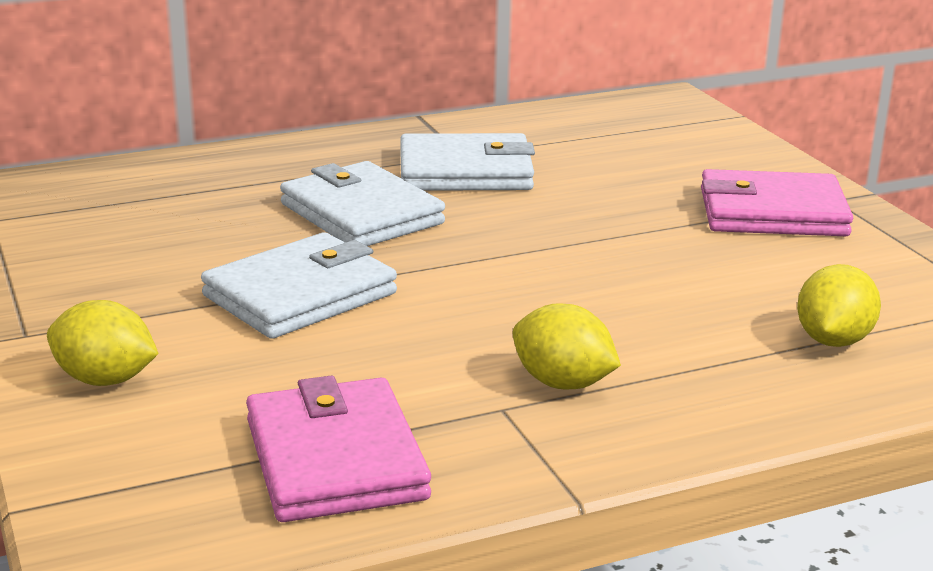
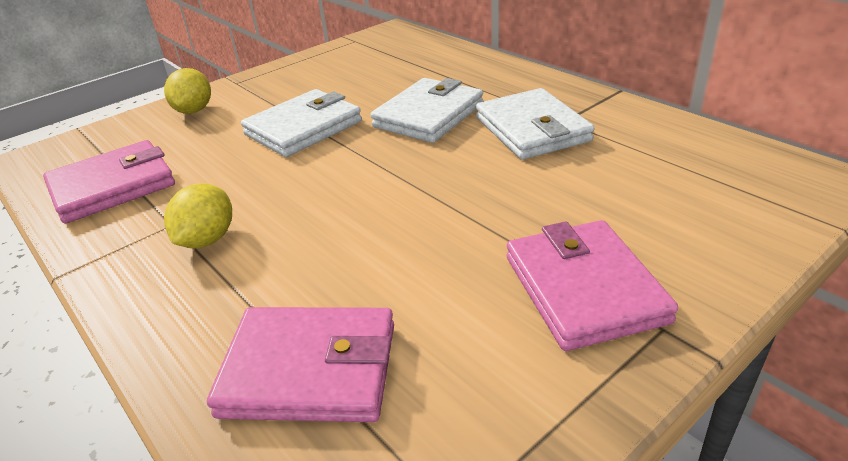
camera: 75 degrees right, 10 degrees up
white wallet [201,232,397,339] -> white wallet turned 75 degrees counterclockwise [241,89,362,157]
yellow lemon [797,264,881,347] -> pink wallet [207,307,394,422]

